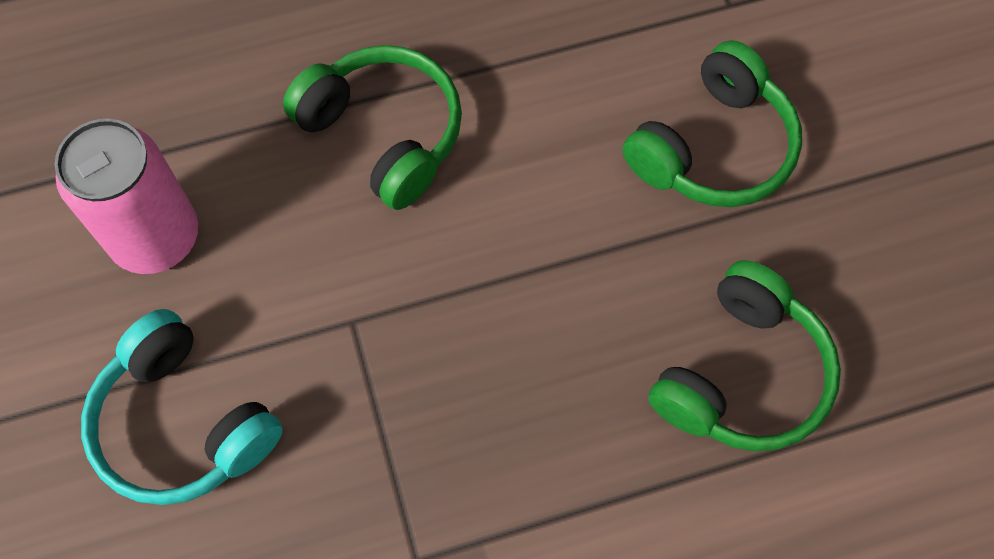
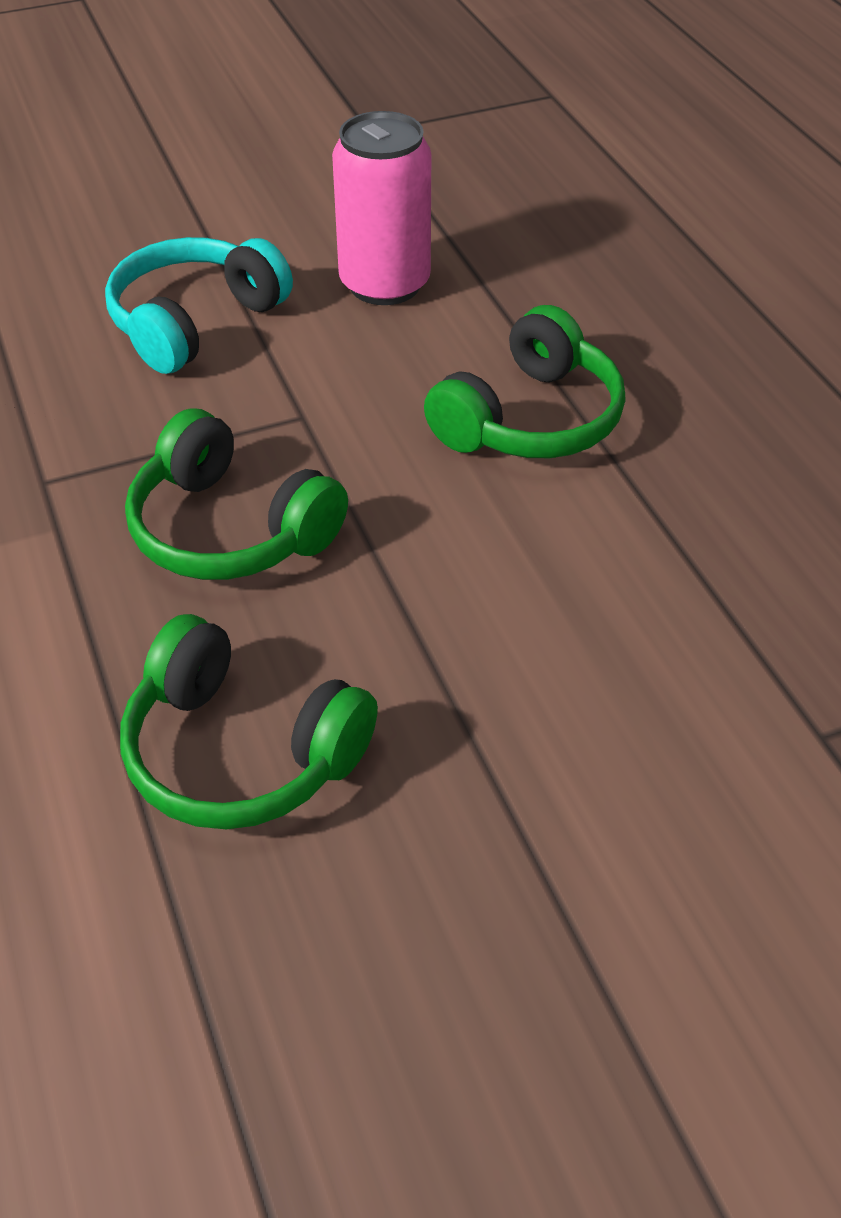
camera: 85 degrees right, 20 degrees down
green headphones [623,40,802,207] -> green headphones moved to [125,408,348,580]

